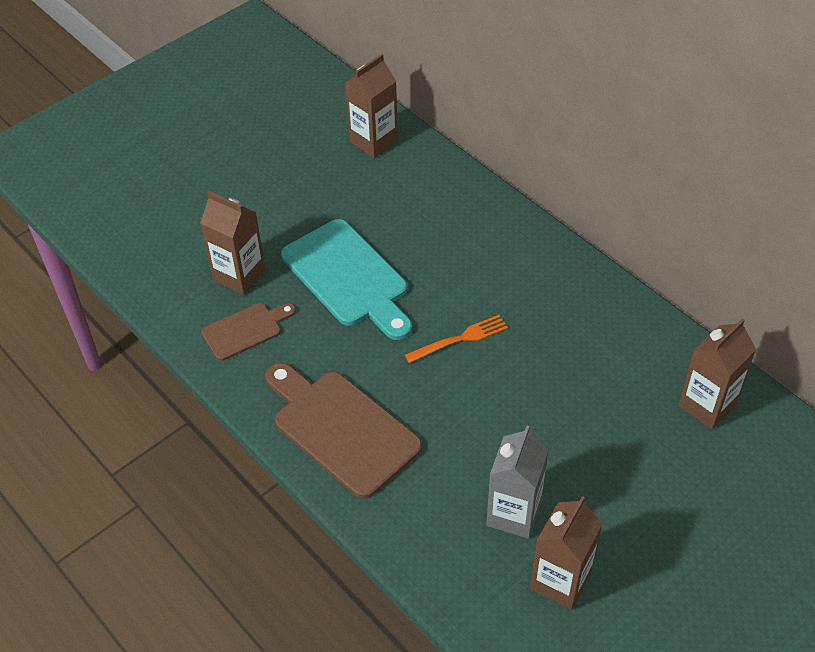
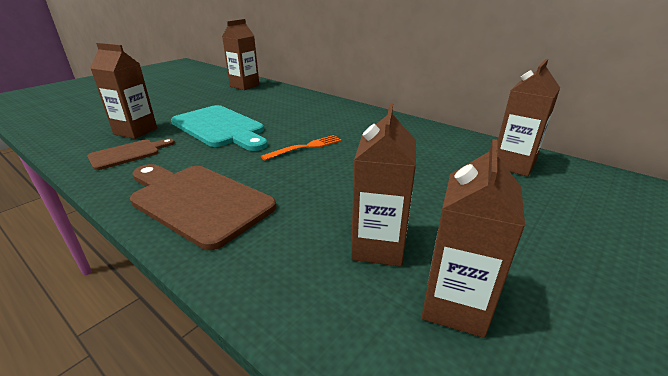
camera: 10 degrees left, 20 degrees down
grey carton [486,426,549,539] -> brown carton [351,103,416,267]

